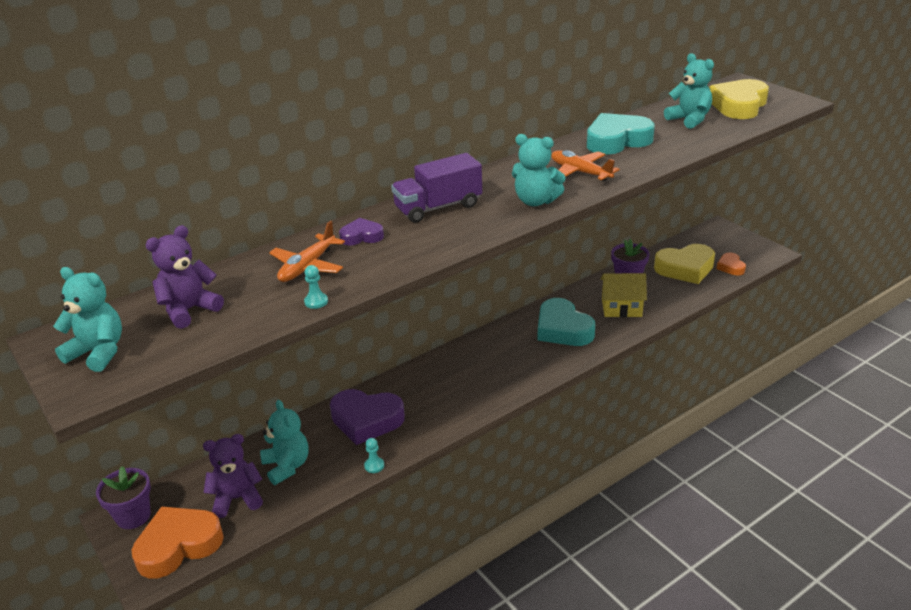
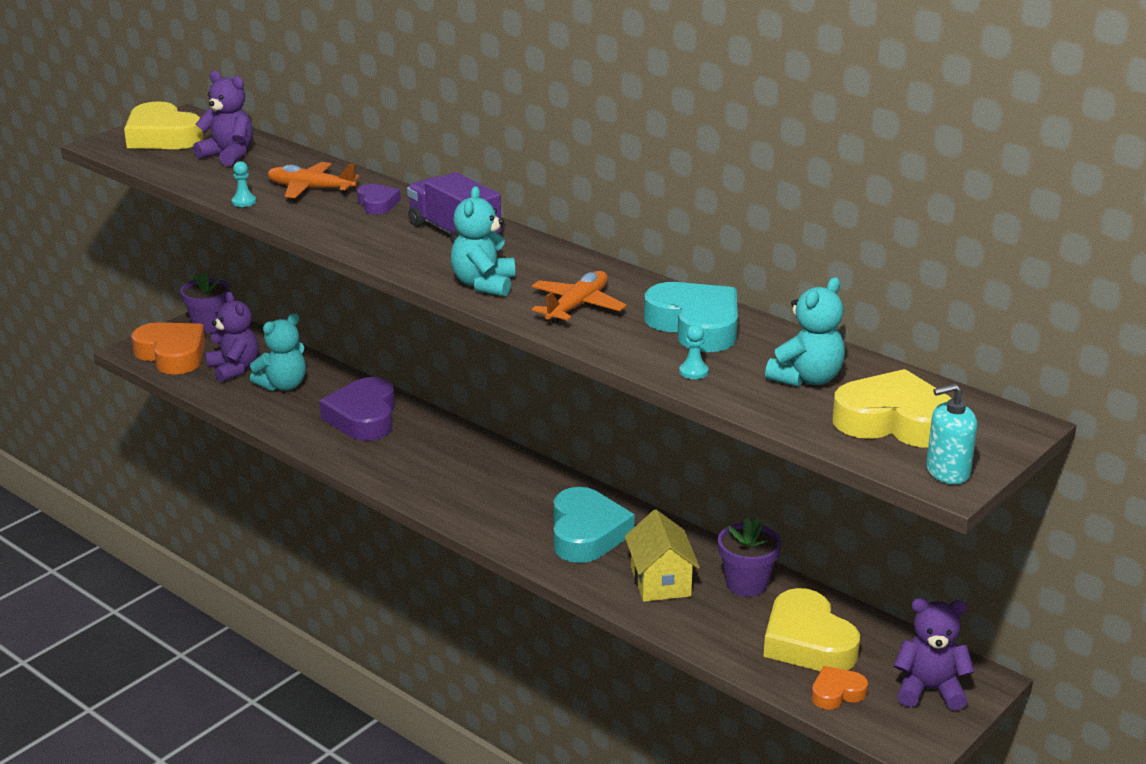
camera: 75 degrees right, 5 degrees down
turquoise teddy bear [53,267,122,372] -> yellow heart [124,101,204,149]
turquoise pawn [364,438,384,473] -> turquoise pawn moved to [679,325,708,379]
turquoise heart [538,298,595,346] -> turquoise heart turned 135 degrees clockwise [553,487,635,563]
none -> purple teddy bear [894,598,975,711]
none -> turquoise soap dispenser [926,384,977,484]

